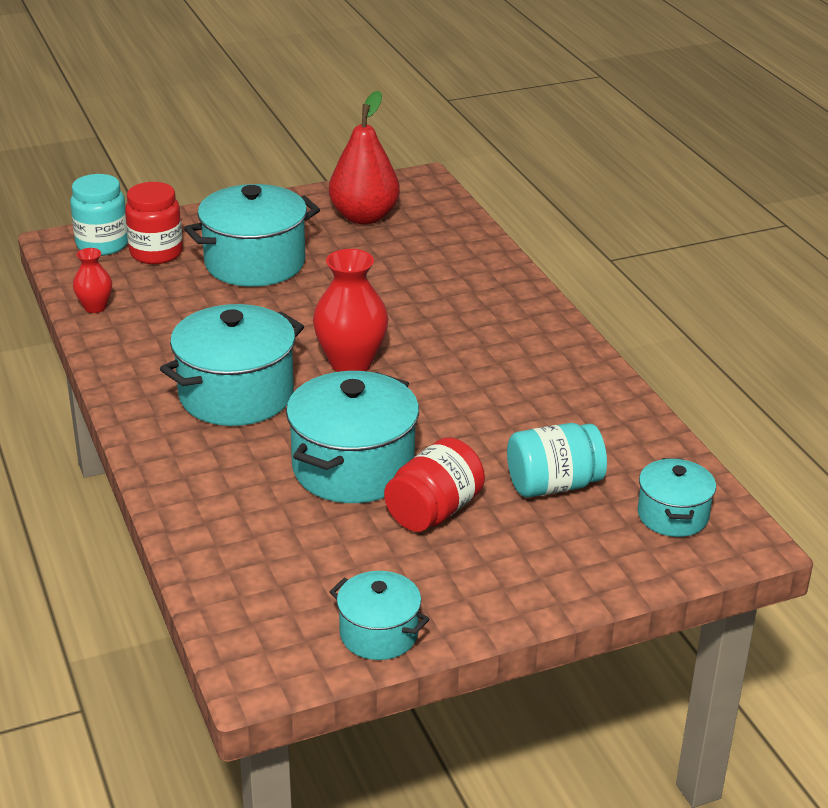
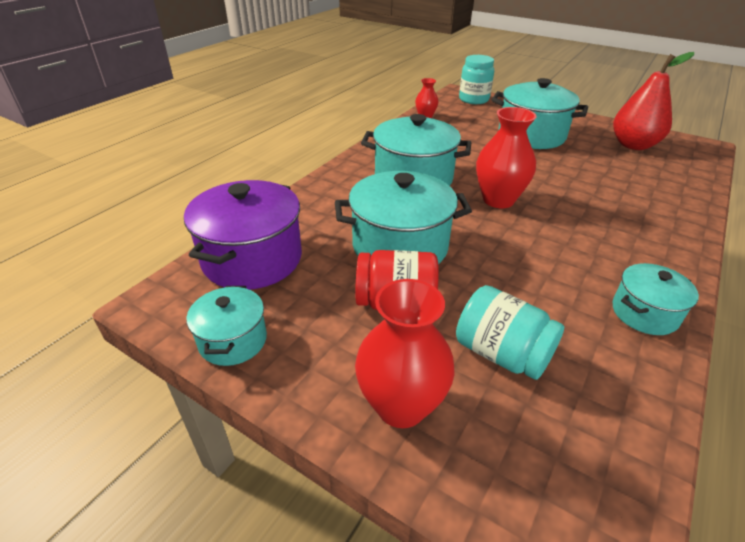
camera: 55 degrees right, 5 degrees up
red jar [125,182,183,264] -> none
turquoise pot [638,458,716,537] -> turquoise pot moved to [613,263,699,335]
none -> purple pot [184,180,302,290]
none -> red vase [355,279,455,428]

